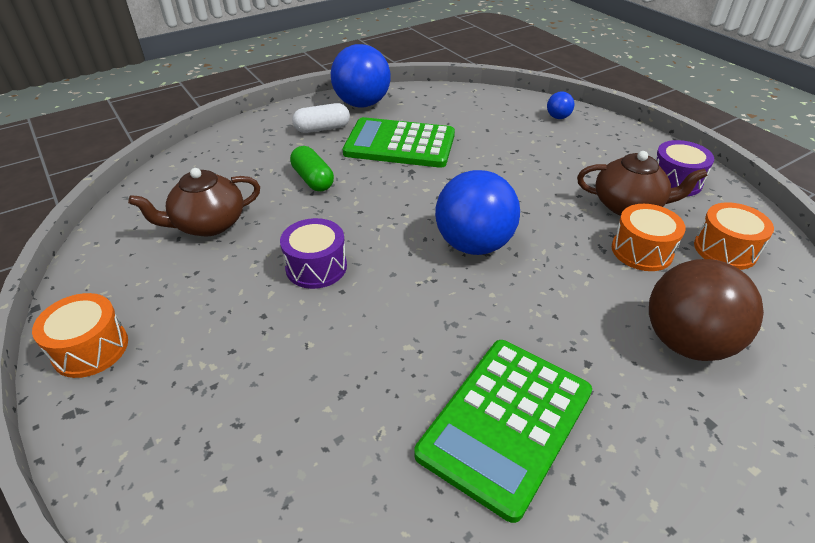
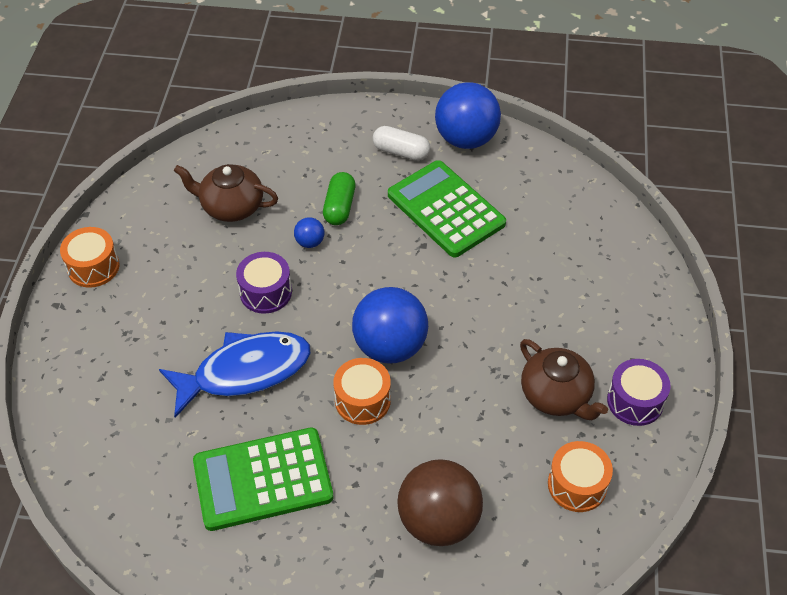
camera: 40 degrees right, 10 degrees up
blue ball [547,91,574,119] -> blue ball moved to [294,217,324,248]
orange drum [612,204,686,271] -> orange drum moved to [333,358,391,425]
none -> blue fish [159,331,311,418]

